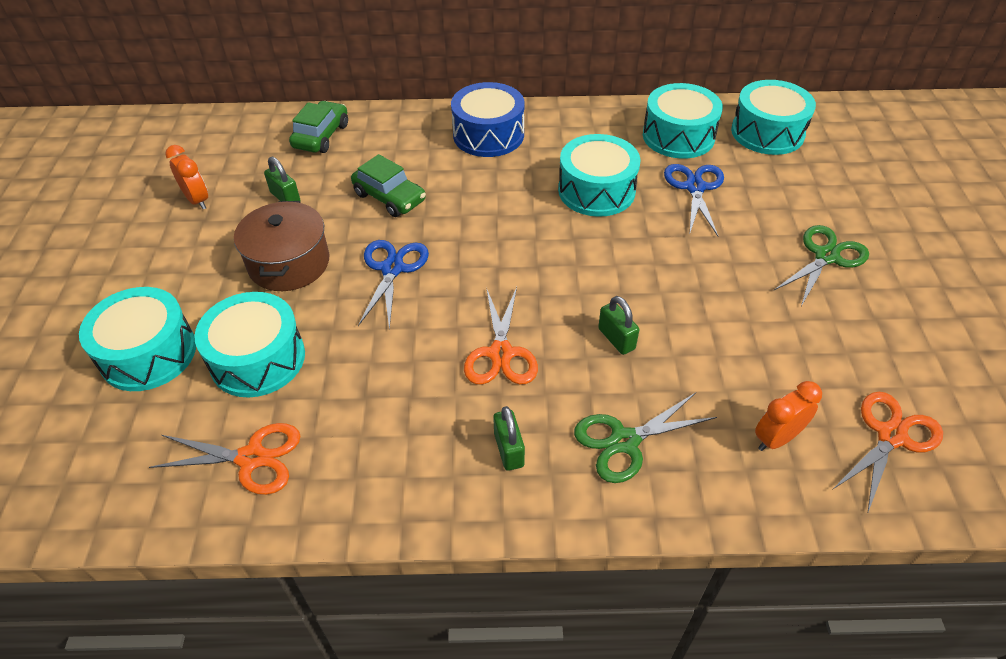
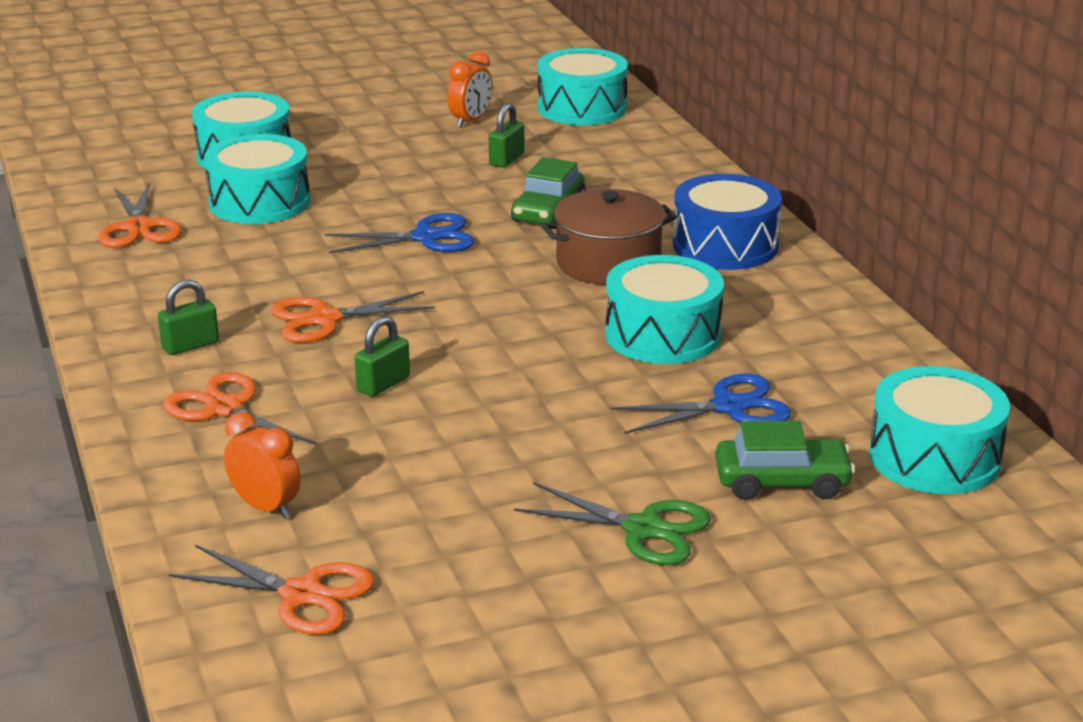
camera: 70 degrees right, 20 degrees down
brown pot [234,201,329,291] -> brown pot moved to [542,189,677,285]
green car [289,101,348,153] -> green car moved to [715,421,855,500]
green scissors [574,393,717,483] -> orange scissors [163,372,316,444]
turquoise drum [643,83,723,159] -> turquoise drum moved to [537,48,628,125]

